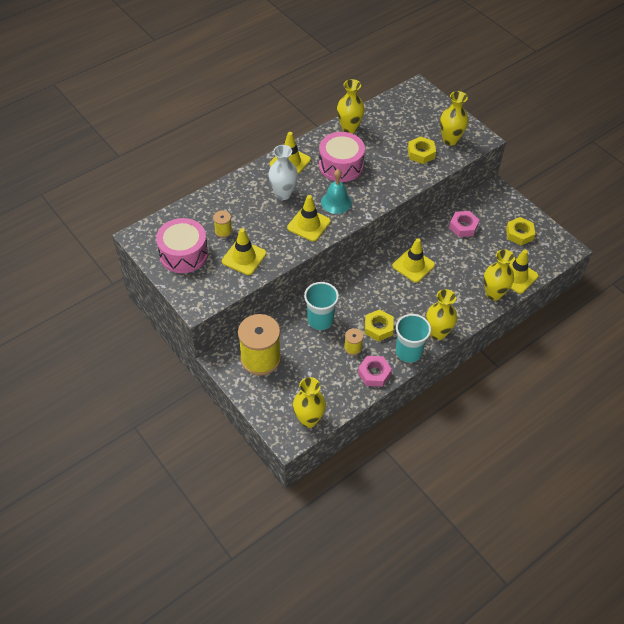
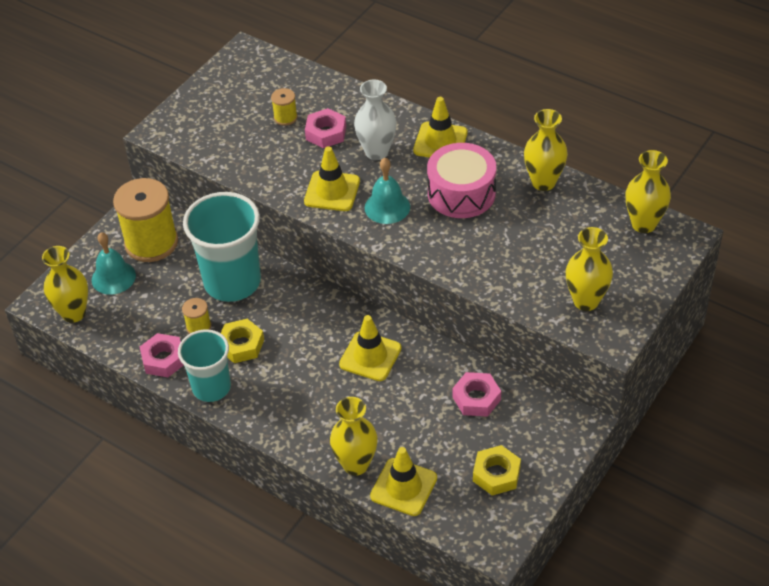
camera: 75 degrees right, 5 degrees down
pink drum [156,218,208,273] -> none
yellow traffic cone [222,228,266,275] -> none
turquoise cup [304,282,339,330] -> turquoise cup [183,192,261,302], size x1.57
yellow nut [408,136,436,164] -> none
yellow vase [426,289,457,340] -> yellow vase moved to [626,150,671,233]
none -> turquoise bell [92,232,136,295]
none -> pink nut [305,108,346,148]

